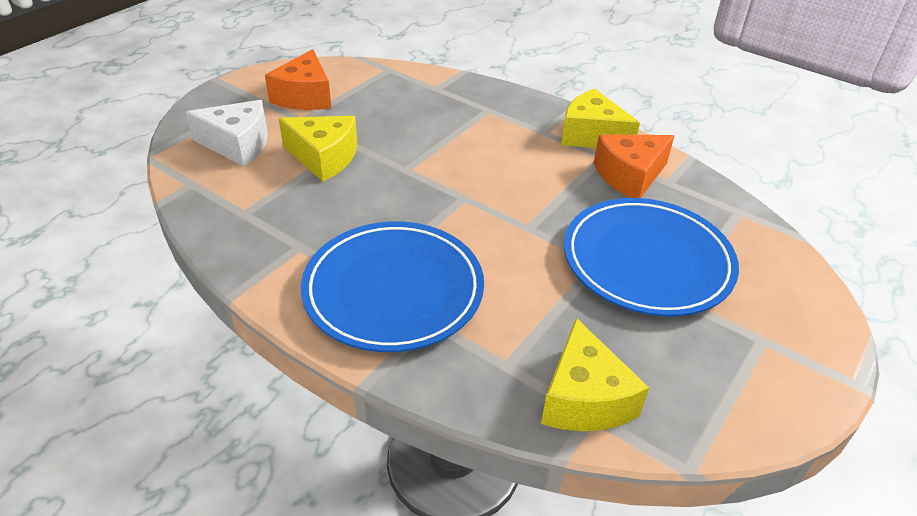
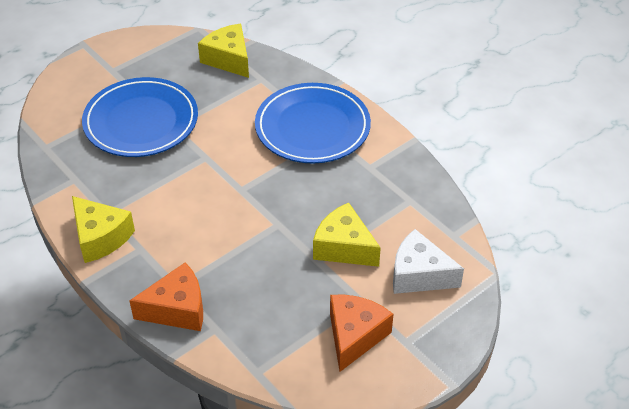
camera: 165 degrees left, 5 degrees up
yellow cheese [541,318,649,431] -> yellow cheese turned 45 degrees counterclockwise [198,24,249,78]
orange cheese [594,134,674,198] -> orange cheese moved to [129,262,203,331]

